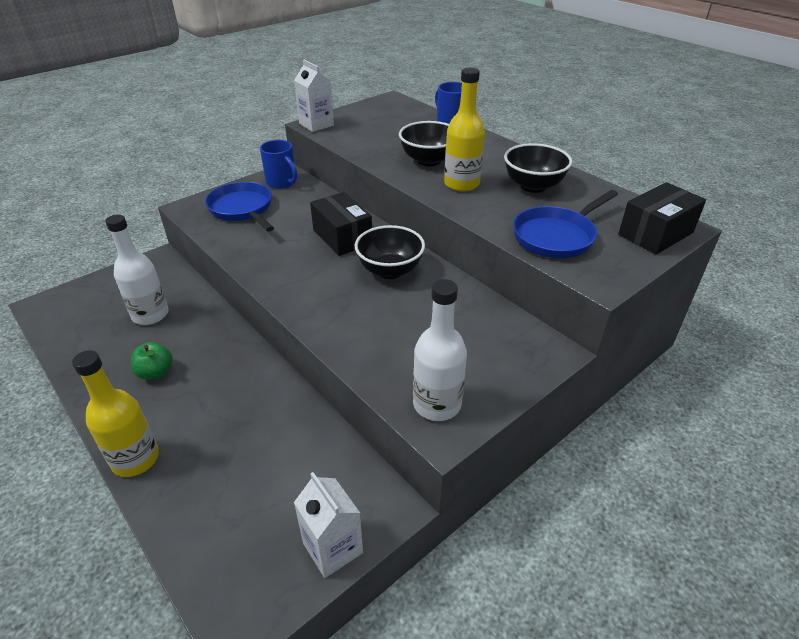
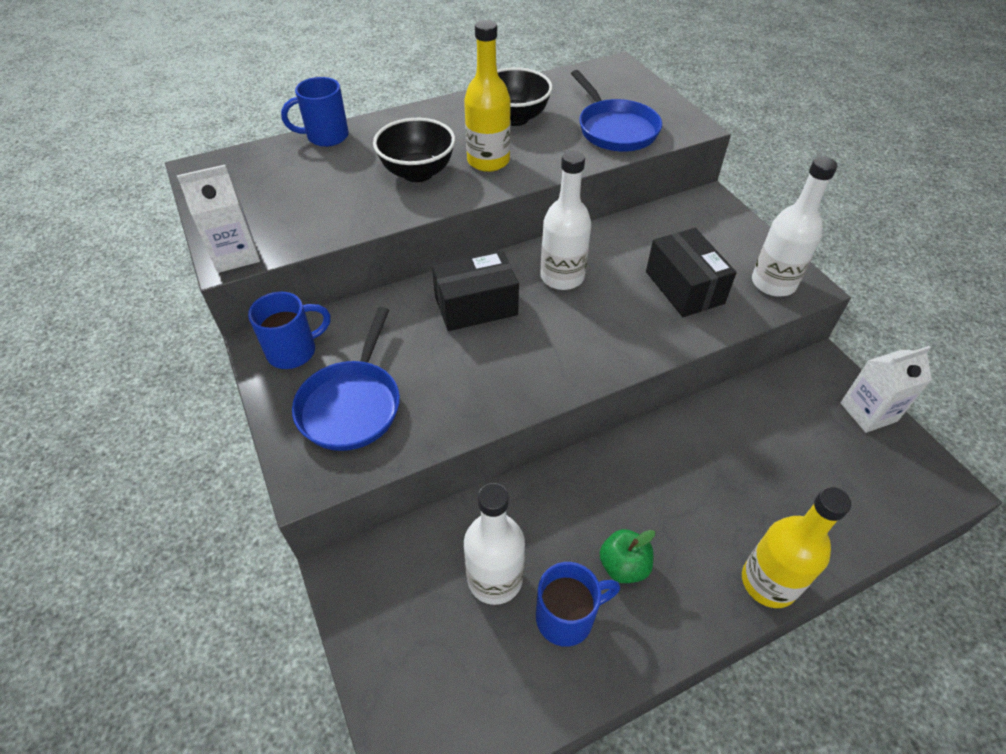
camera: 75 degrees left, 10 degrees up
blue pan [205,182,274,232] -> blue pan turned 60 degrees counterclockwise [292,307,400,451]
black bowl [355,225,425,279] -> white bottle [540,150,591,290]
black box [618,182,706,254] -> black box moved to [646,228,737,317]
none -> blue mug [536,562,620,647]

